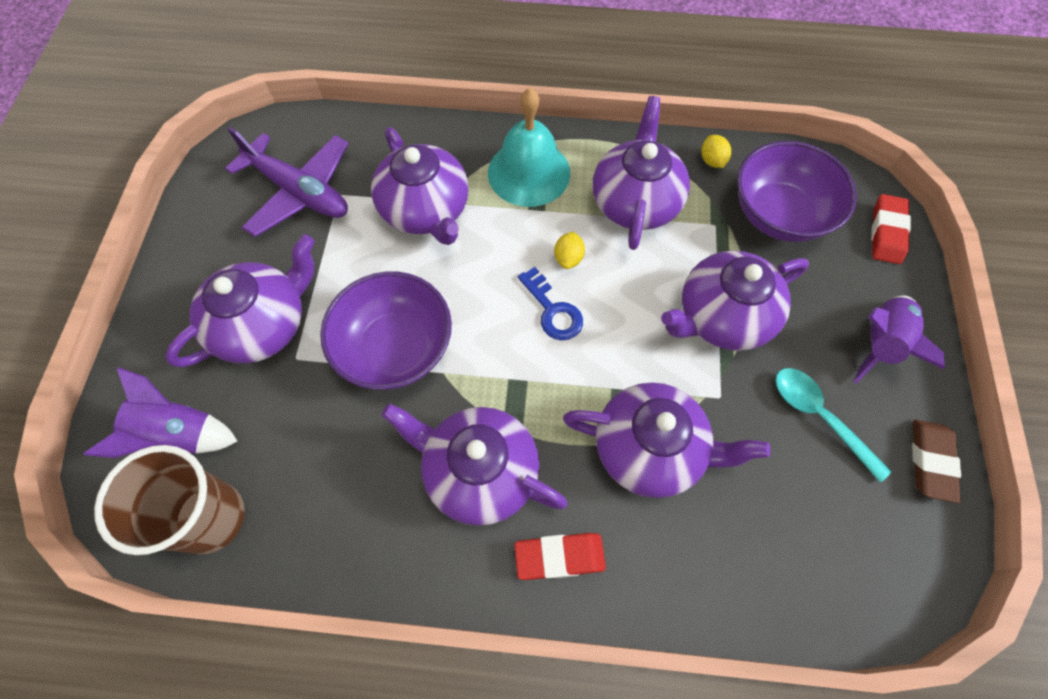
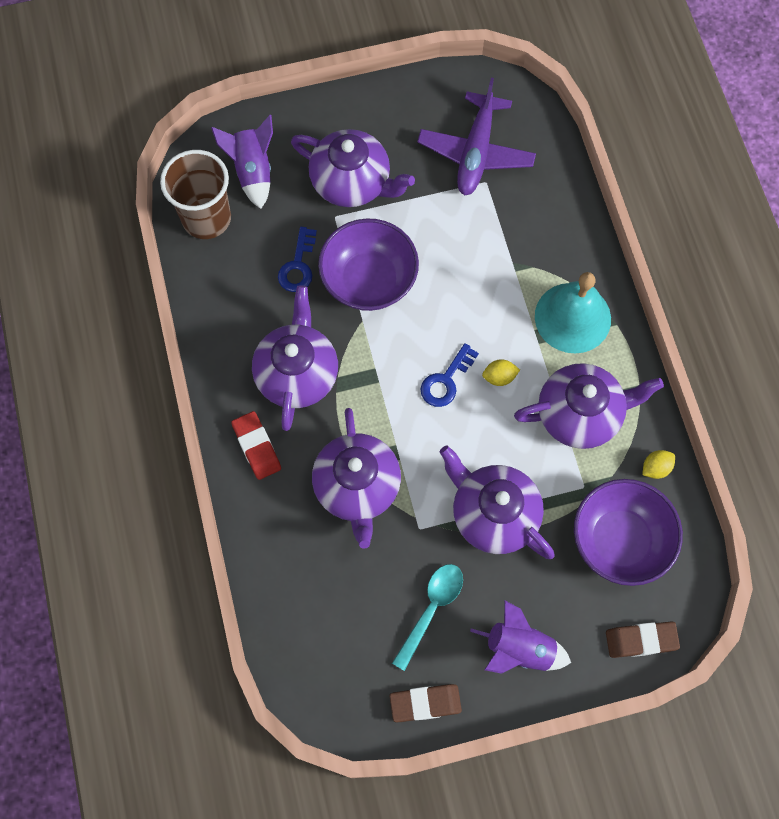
camera: 70 degrees right, 5 degrees up
purple teapot [371,127,469,245] -> none
red eraser [871,194,911,264] -> brown eraser [606,622,680,658]
none -> blue key [278,227,317,292]

